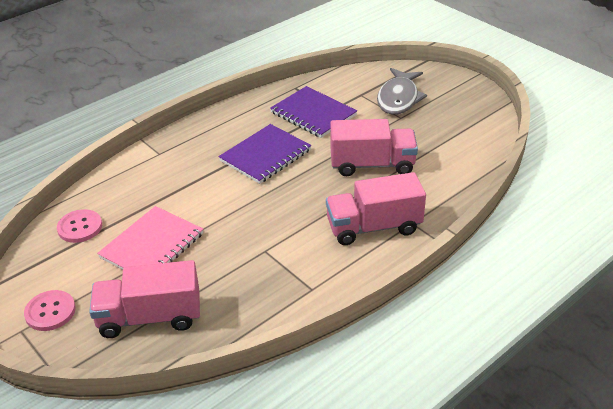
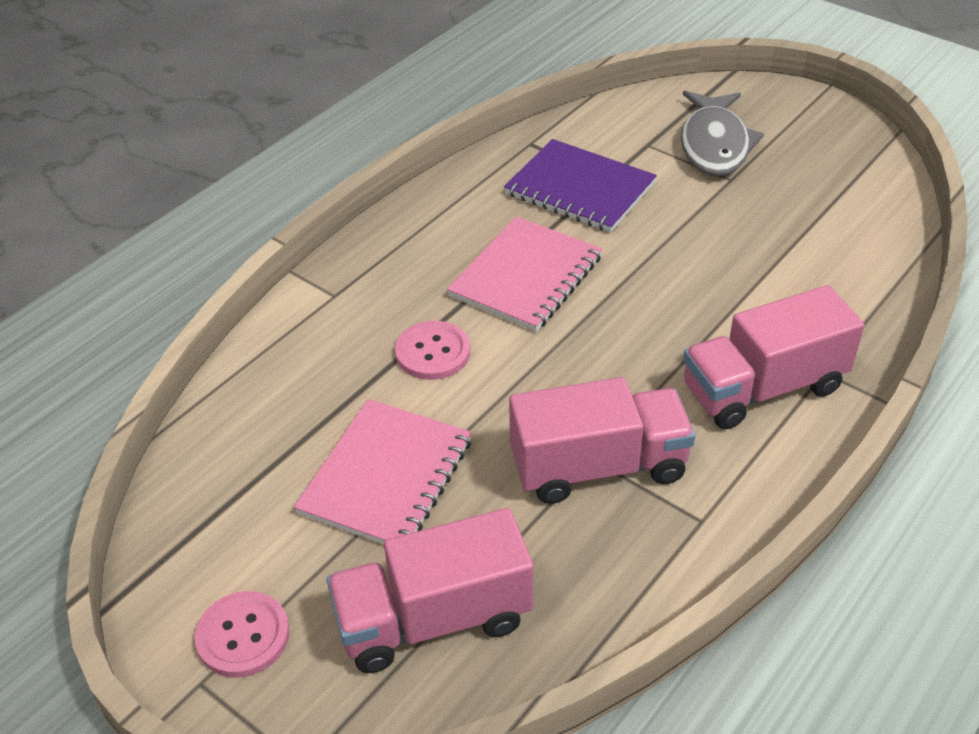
camera: 10 degrees left, 5 degrees up
pink button [57,209,102,243] -> pink button moved to [395,321,470,380]
purple notebook [218,124,311,184] -> pink notebook [447,216,603,332]
pink truck [330,119,418,176] -> pink truck moved to [509,377,695,504]

